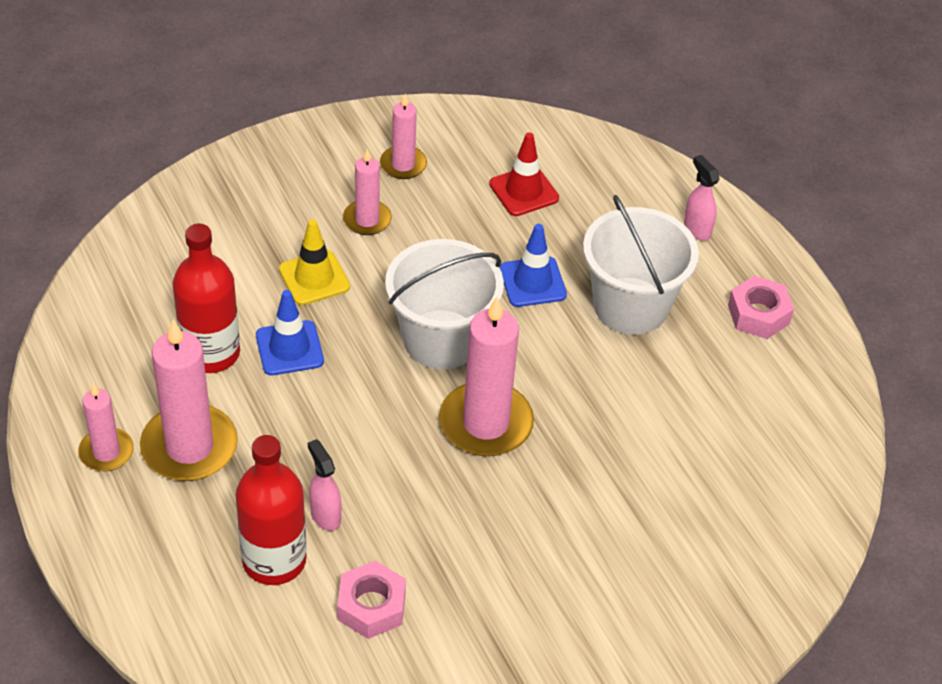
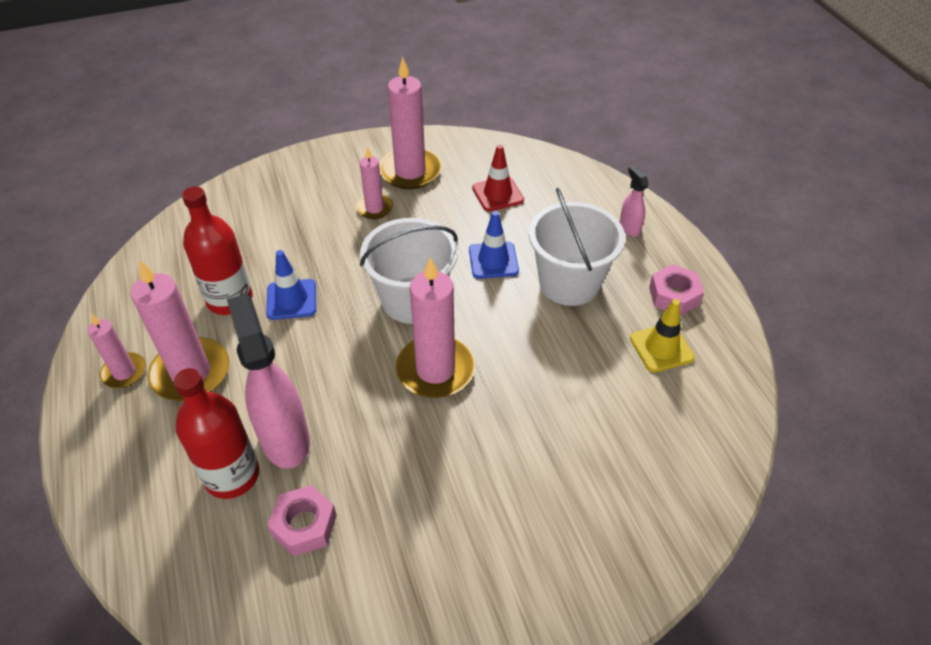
camera: 10 degrees right, 0 degrees up
yellow traffic cone [279,219,350,305] -> yellow traffic cone moved to [630,299,695,373]
pink spray bottle [308,439,341,531] -> pink spray bottle [227,294,310,469], size x2.07
pink candle [380,94,427,179] -> pink candle [379,57,442,189], size x1.78

